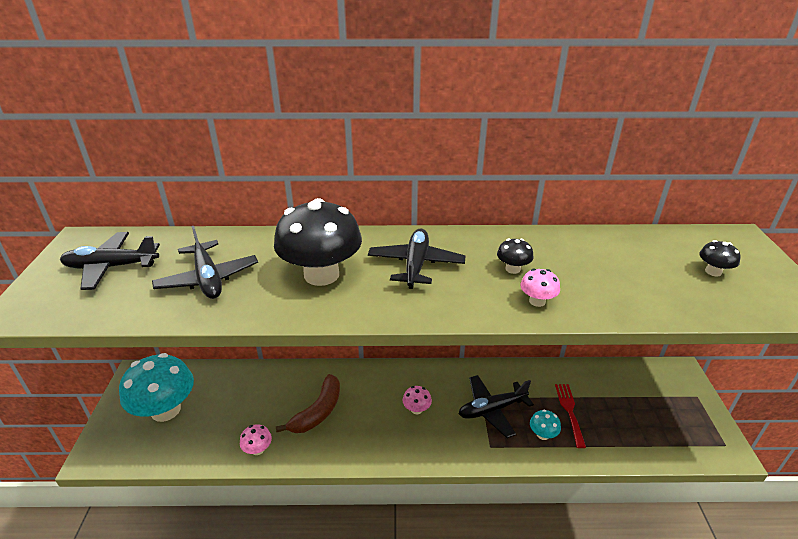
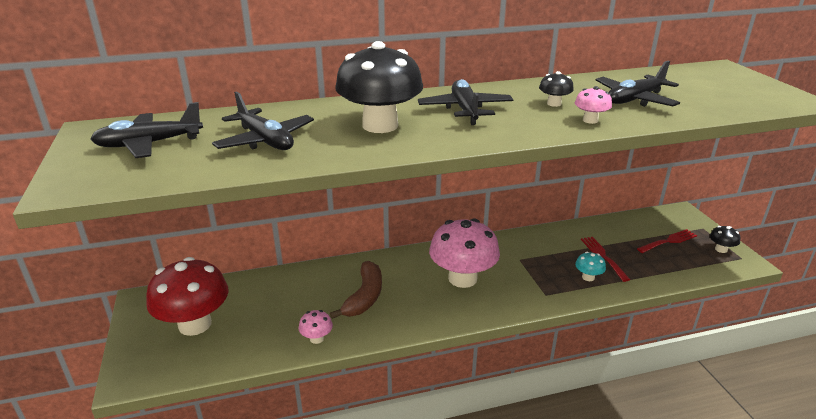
camera: 15 degrees left, 5 degrees down
turquoise mushroom [119,353,194,422] -> red mushroom [146,257,229,336]
pink mushroom [403,386,432,414] -> pink mushroom [429,218,500,288], size x2.33
black plane [459,375,534,438] -> black plane moved to [596,61,680,107]
black mushroom [699,240,741,276] -> black mushroom moved to [710,226,740,253]
none -> red fork [637,229,697,253]

